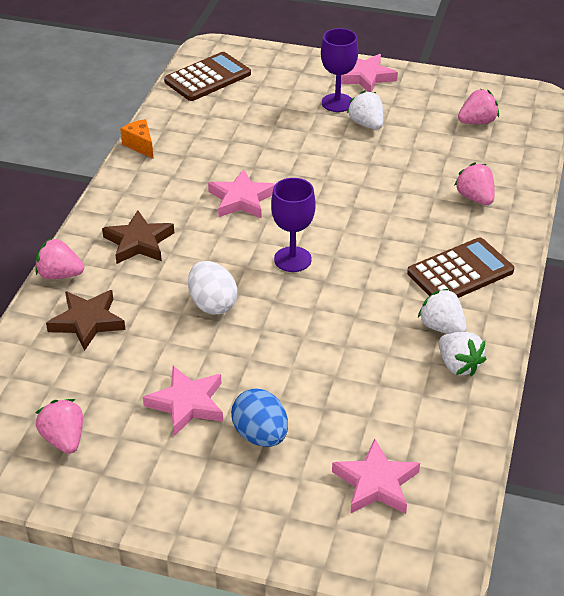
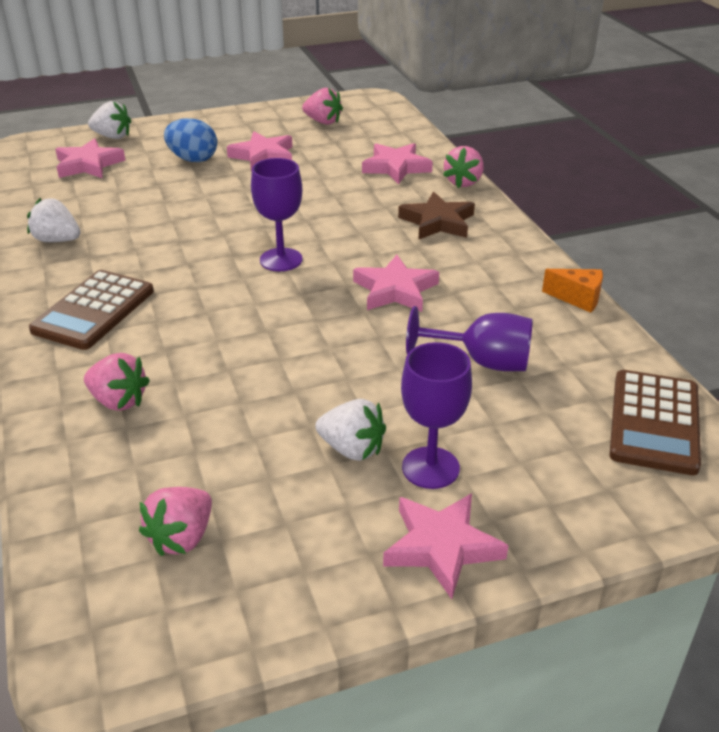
camera: 145 degrees right, 5 degrees down
pink strawberry [35,238,84,279] -> pink strawberry turned 135 degrees clockwise [443,146,483,188]
brown star [46,290,126,351] -> pink star [362,143,433,184]
white egg [188,261,237,315] -> none
white strawberry [418,288,467,334] -> white strawberry moved to [88,101,131,139]
none -> purple goblet [406,306,533,371]

